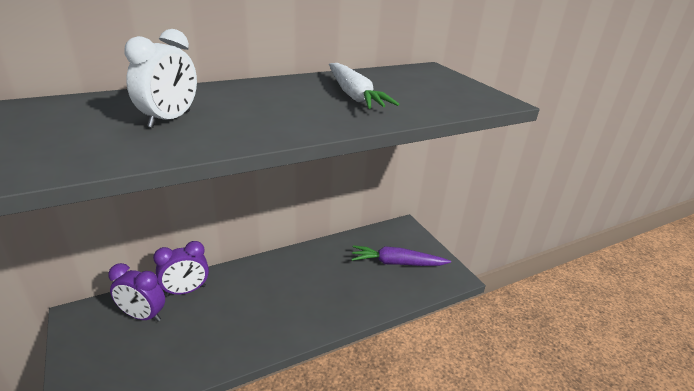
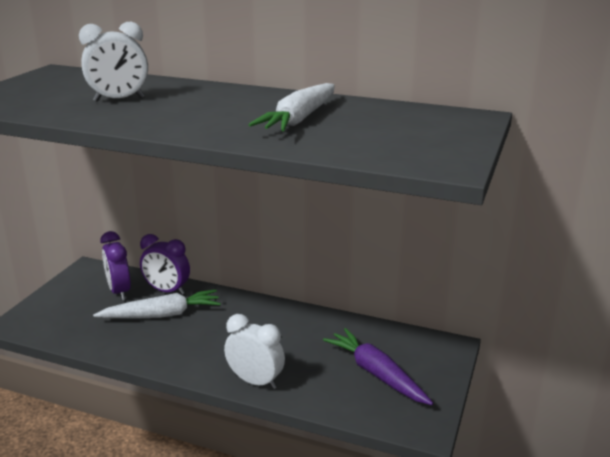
camera: 50 degrees right, 5 degrees down
none -> white carrot [93,289,221,318]
none -> white clock [224,314,285,389]

